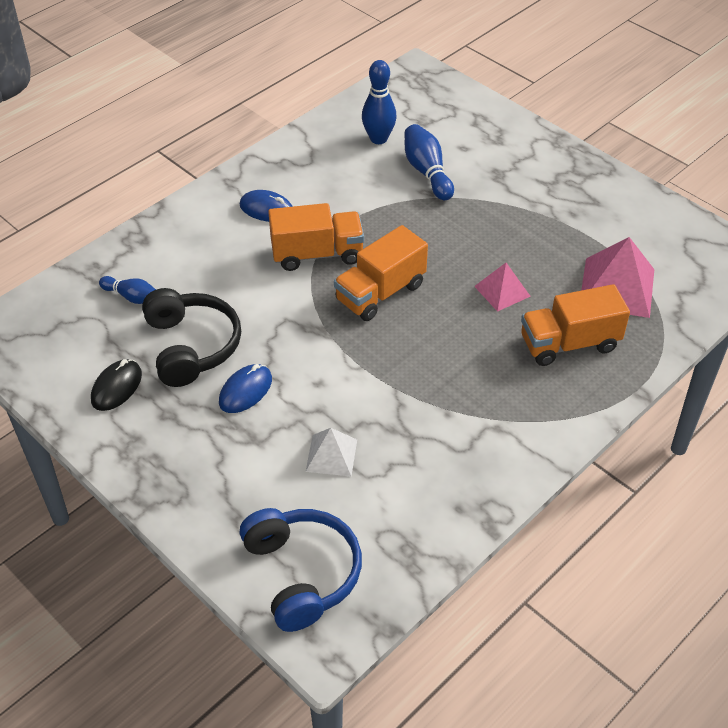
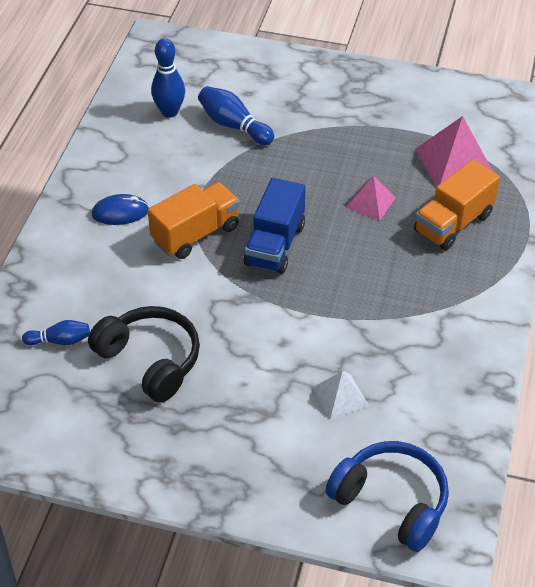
camera: 30 degrees left, 0 degrees up
black mouse [91,359,142,411] -> none
blue mouse [219,364,272,413] -> none
orange truck [334,225,428,321] -> blue truck [243,178,306,274]

